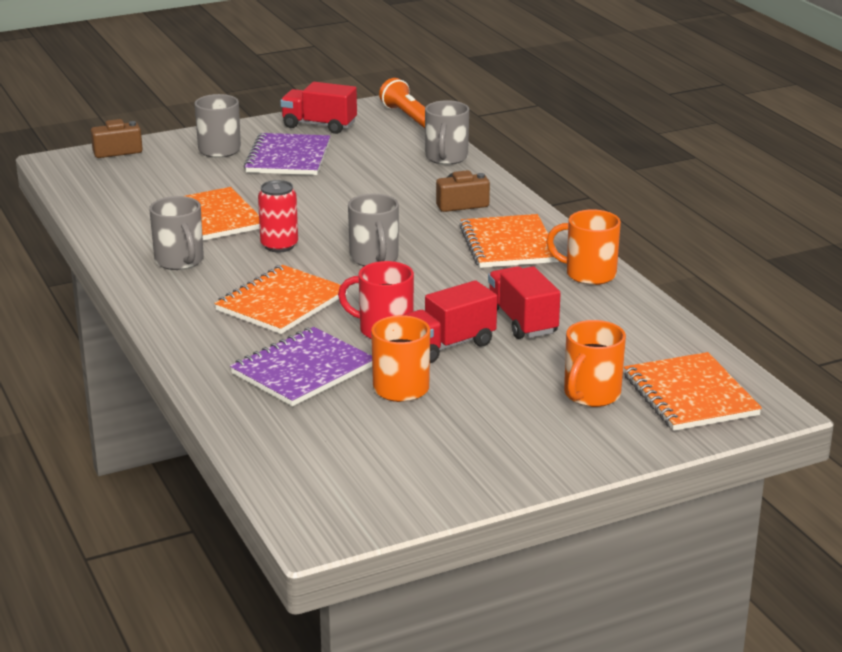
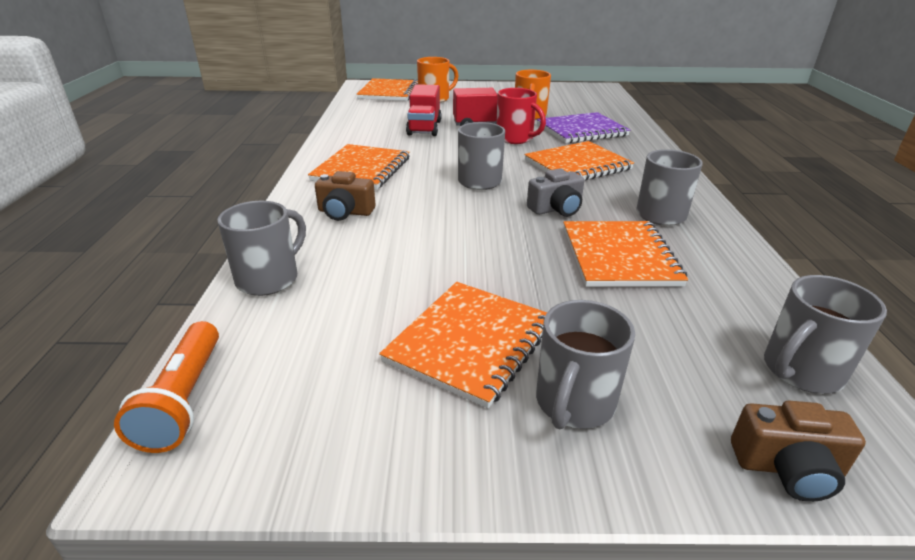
camera: 155 degrees left, 5 degrees up
purple notebook [244,133,330,175] -> orange notebook [379,282,547,408]
red can [258,180,298,252] -> grey camera [527,168,584,217]
red truck [280,82,357,134] -> none
orange mug [546,209,621,285] -> none
none -> grey mug [764,275,887,393]

